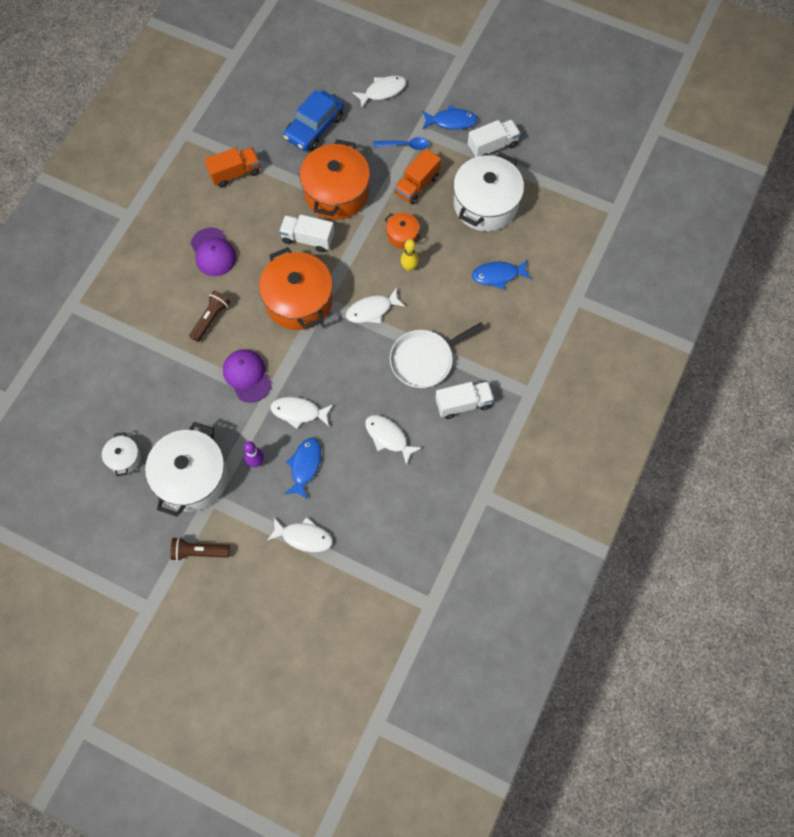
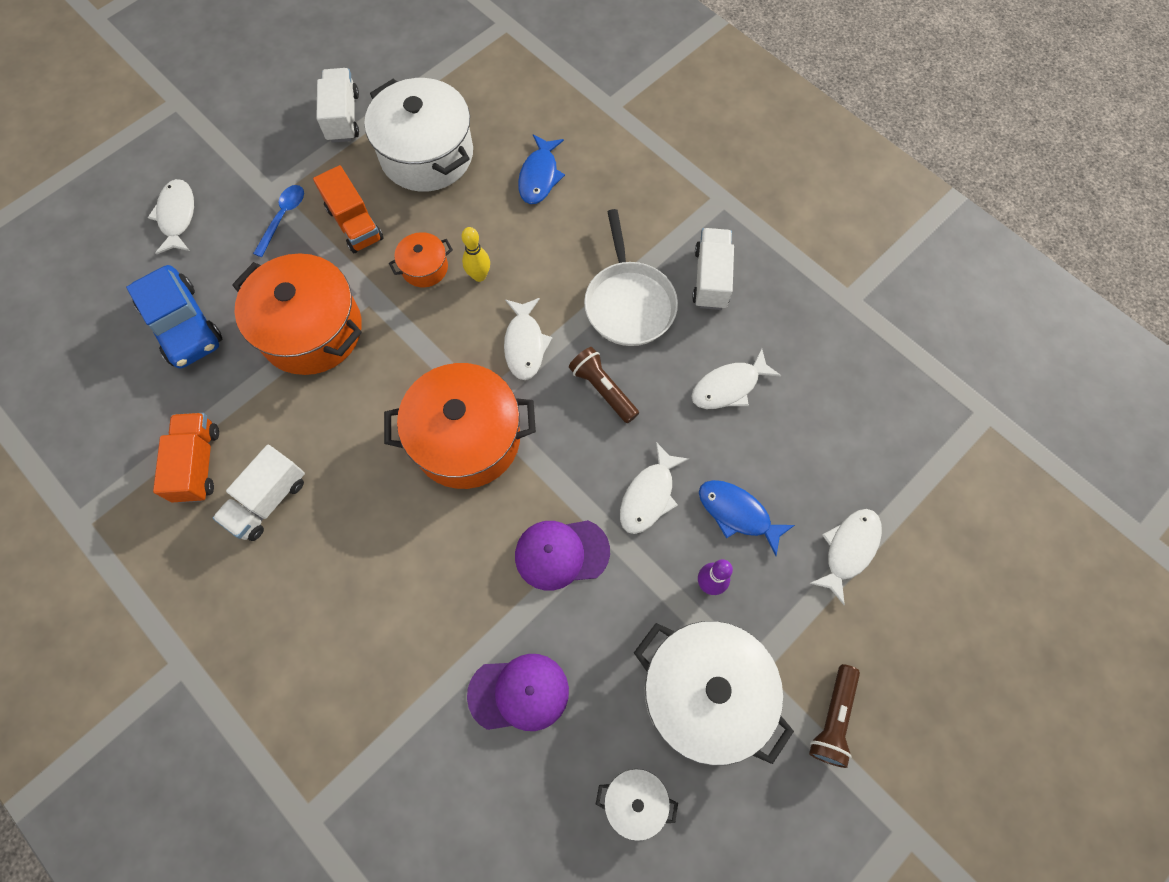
camera: 70 degrees left, 0 degrees up
brown flashlight [189,291,230,342] -> brown flashlight moved to [569,347,639,423]
purple cap [191,227,236,276] -> purple cap moved to [467,654,569,731]
white truck [279,214,334,252] -> white truck moved to [213,445,305,541]
blue fish [422,105,478,130] -> none

